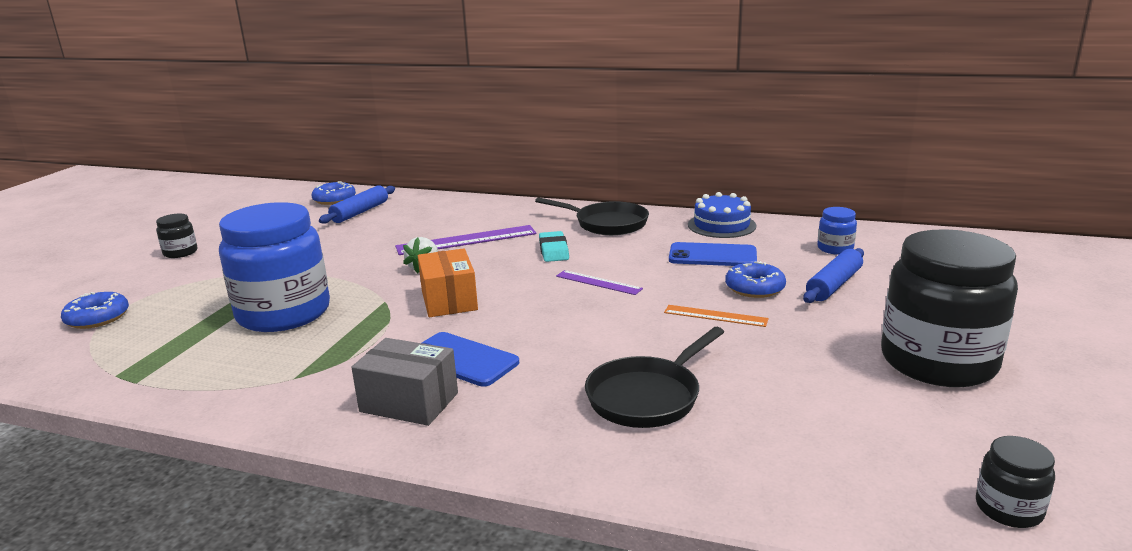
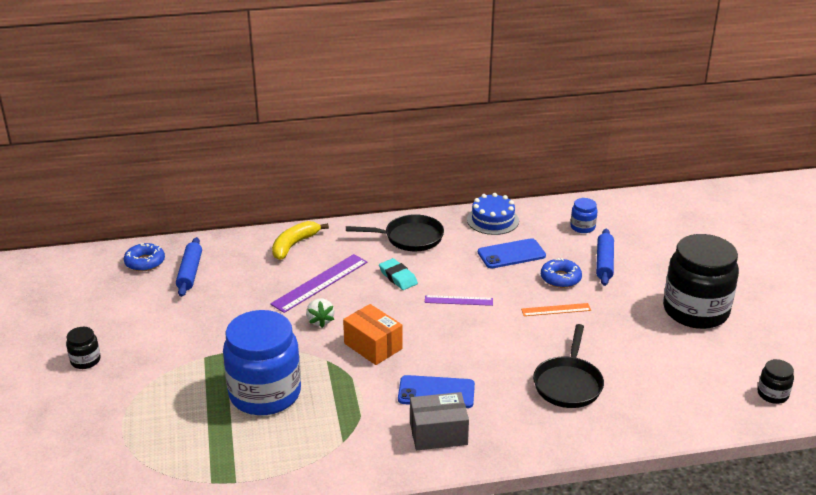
camera: 30 degrees left, 10 degrees up
blue donut [61,292,129,329] -> none
none -> yellow banana [272,221,329,260]

